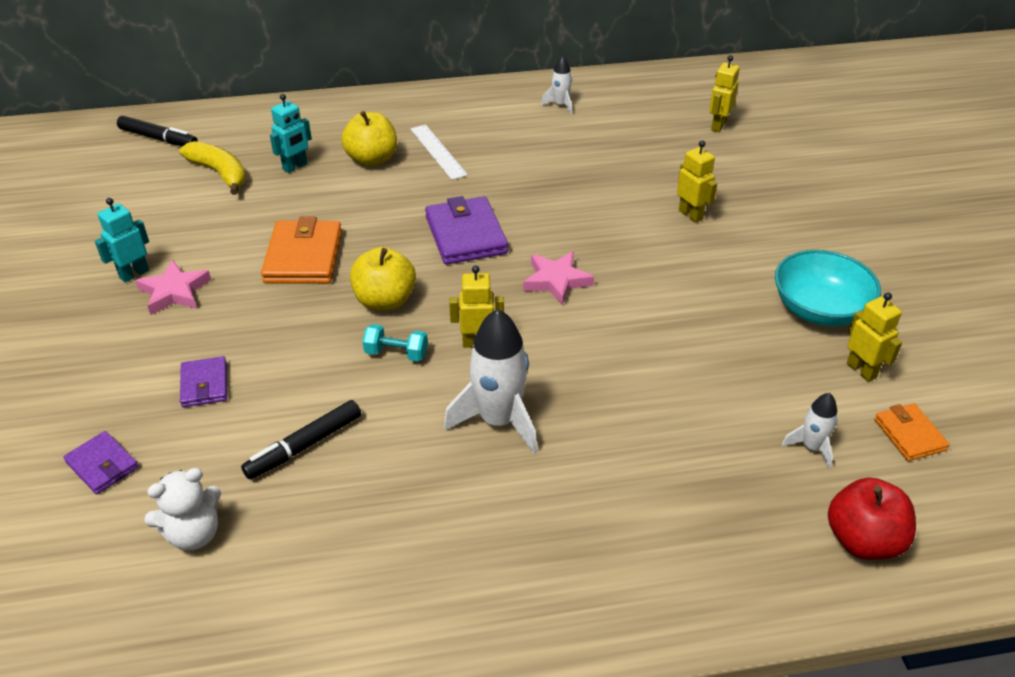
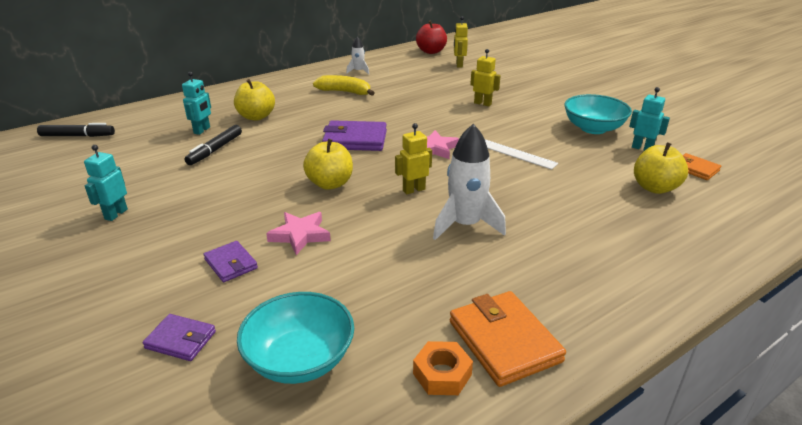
camera: 25 degrees left, 10 degrees down
pink star [135,260,211,315] -> pink star moved to [266,212,331,255]
white teddy bear [144,468,221,551] -> turquoise bowl [237,292,354,384]
yellow banana [179,141,246,195] -> yellow banana moved to [313,75,375,96]
black marker [241,400,361,479] -> black marker moved to [185,125,242,165]
orange wallet [261,217,342,284] -> orange wallet moved to [450,291,566,387]
turquoise dumbbell [362,324,428,362] -> none
white ruler [410,124,468,180] -> white ruler moved to [485,139,558,170]
purple wallet [425,196,508,265] -> purple wallet turned 45 degrees counterclockwise [322,120,387,151]
white rocket [782,393,837,469] -> yellow apple [634,142,688,194]
red apple [828,478,916,560] -> red apple moved to [416,20,447,54]
yellow robot [847,292,902,382] -> turquoise robot [629,87,670,151]
none -> orange nut [413,341,473,395]

